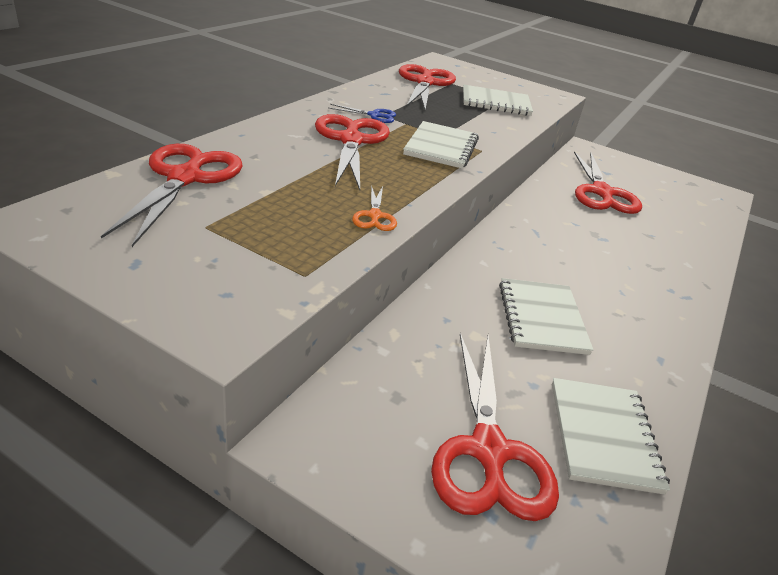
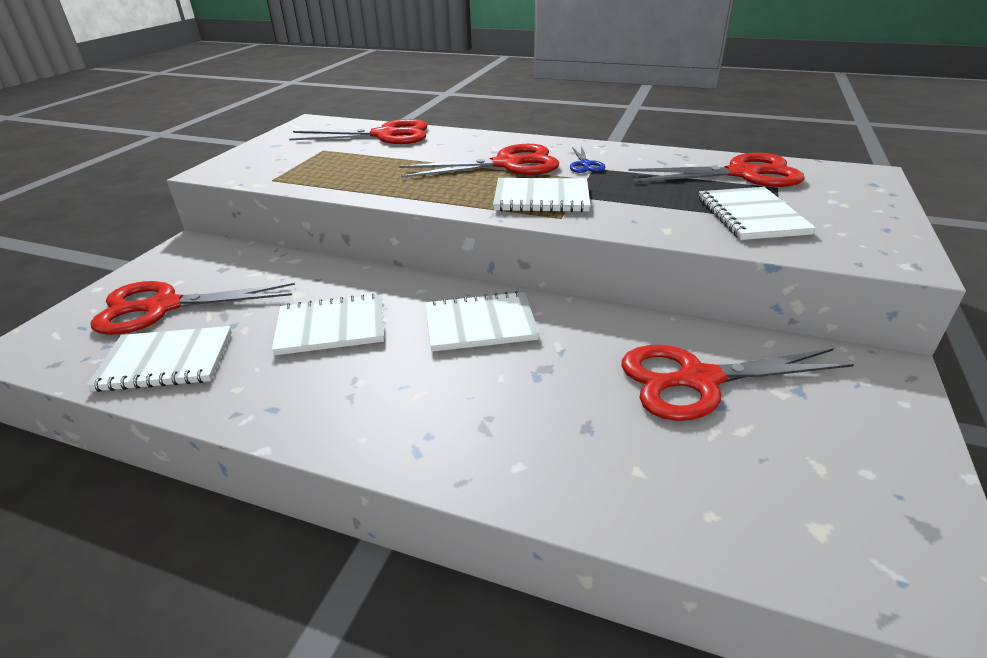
camera: 85 degrees right, 0 degrees up
orange scissors [352,185,397,231] -> none
none -> white notebook [426,291,540,352]

